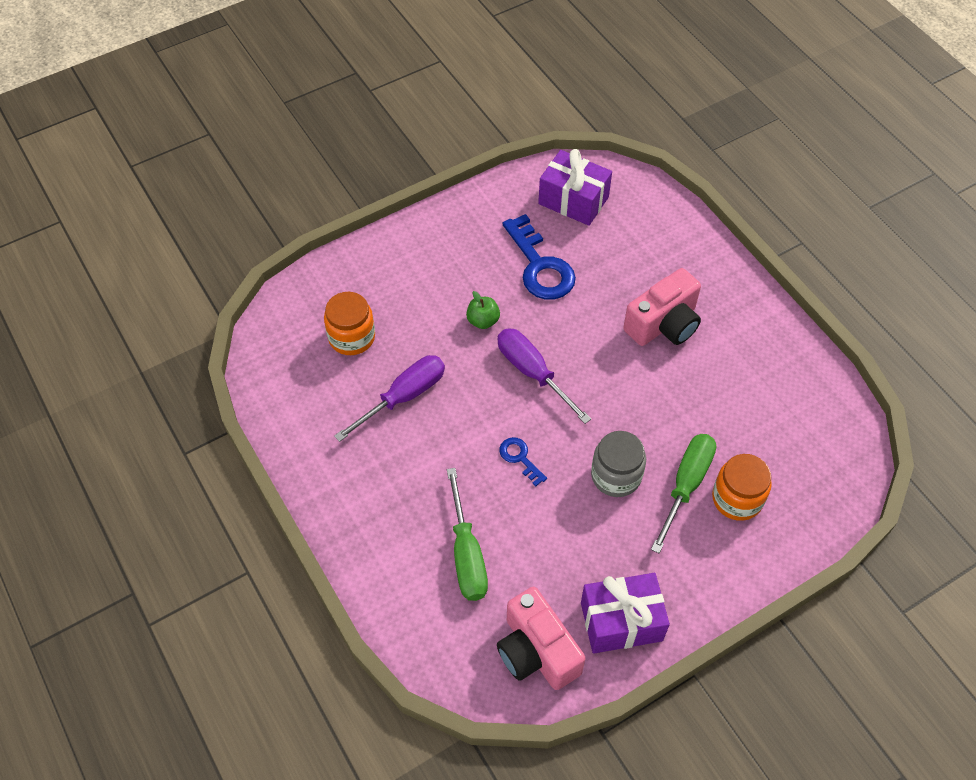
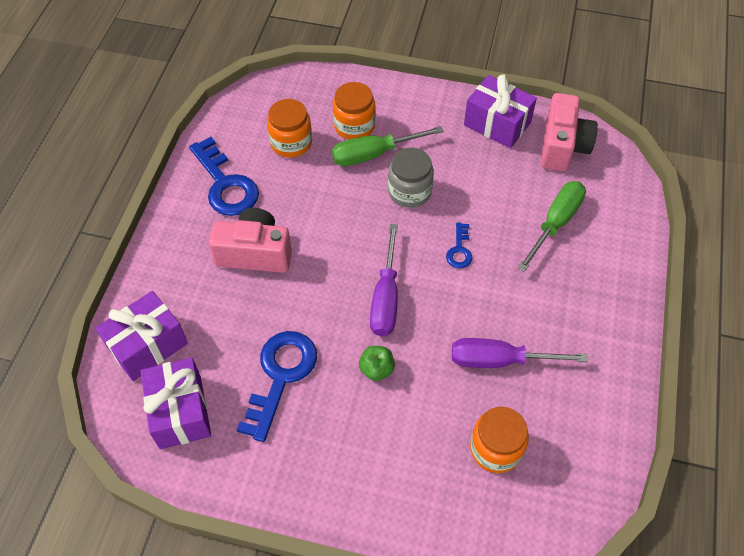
camera: 135 degrees left, 0 degrees up
none -> purple gift [96,291,188,381]
none -> blue key [189,137,259,216]
none -> orange jar [267,99,312,158]

